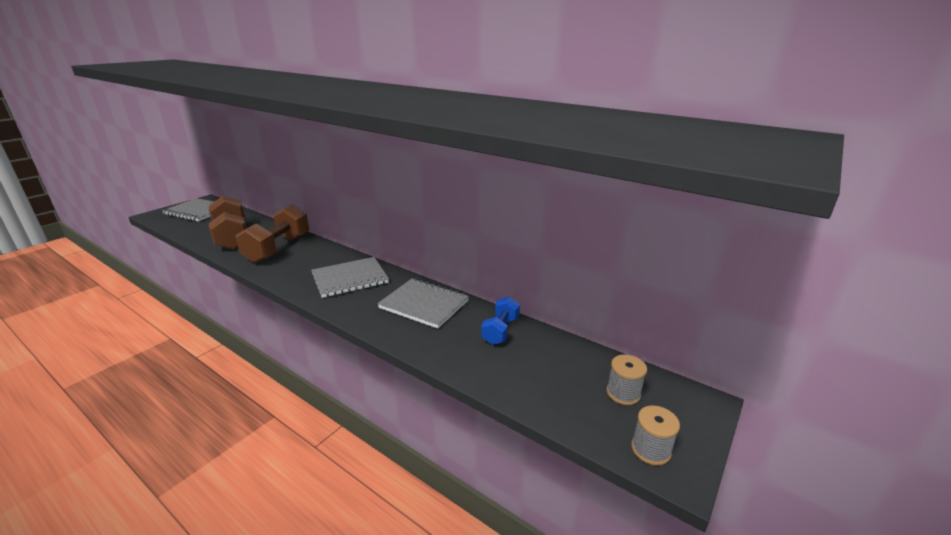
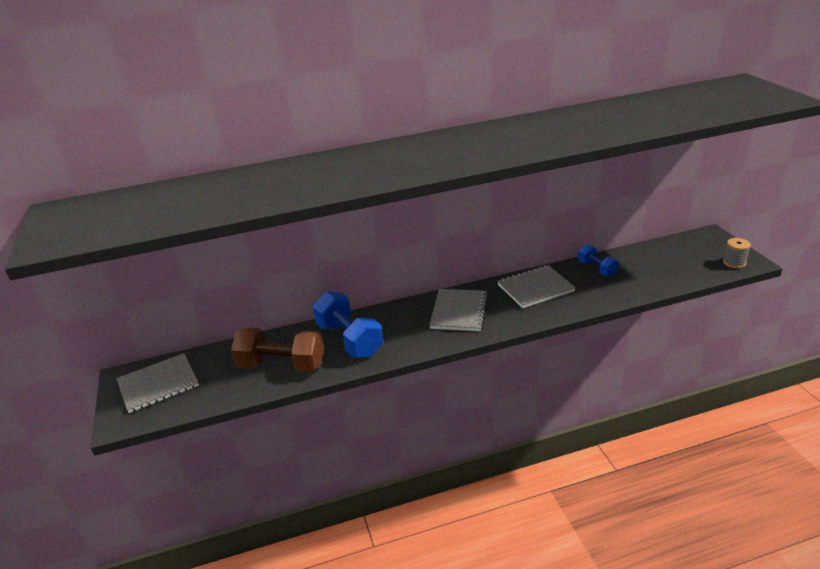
camera: 50 degrees left, 5 degrees up
brown dumbbell [236,204,309,263] -> blue dumbbell [312,291,383,358]
grey spool [607,355,647,405] -> none

